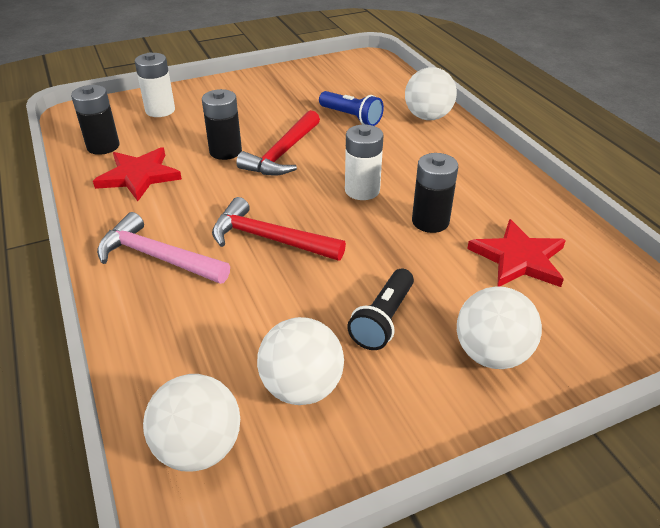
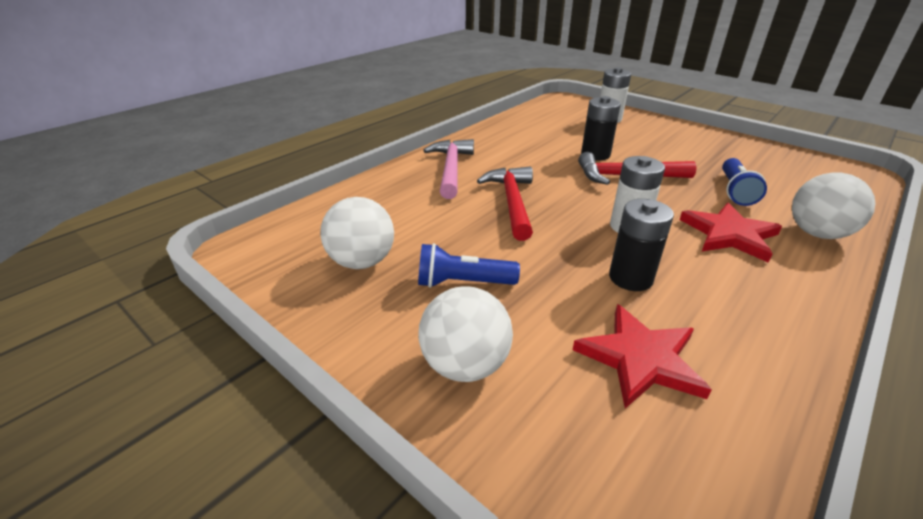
camera: 65 degrees right, 5 degrees down
black battery [71,85,120,155] -> none
red star [93,147,182,201] -> red star moved to [680,202,782,263]
white ball [143,374,240,472] -> none
black flashlight [347,269,414,350] -> blue flashlight [418,243,520,288]

